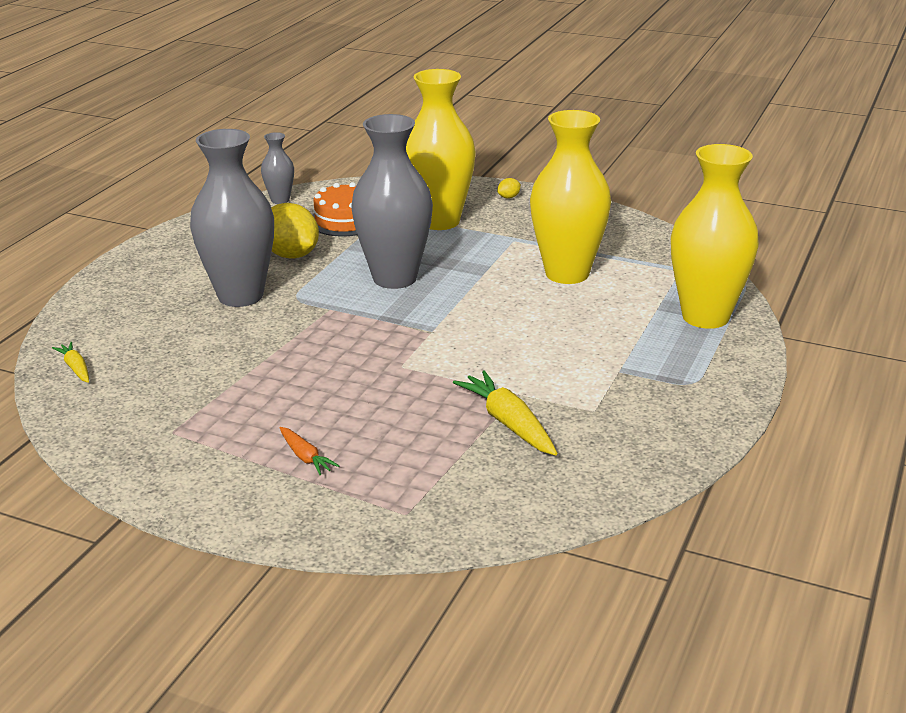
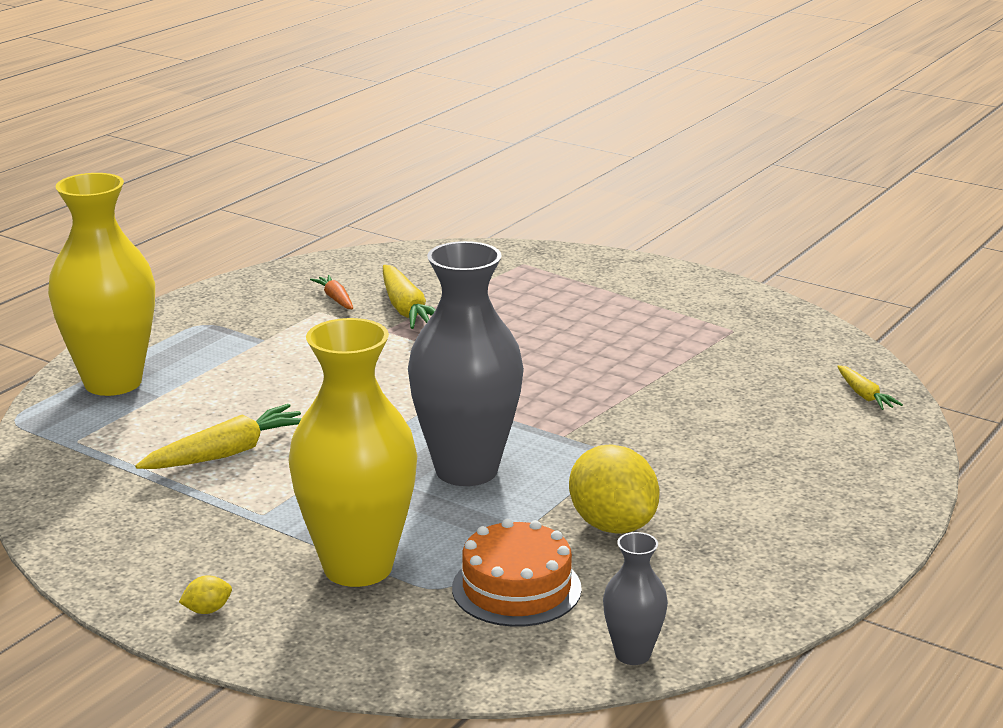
camera: 170 degrees left, 5 degrees down
grey vase [190,129,274,307] -> none
orange carrot [279,427,339,475] -> orange carrot moved to [310,275,353,309]
yellow vase [530,110,611,284] -> yellow carrot [135,404,301,469]

